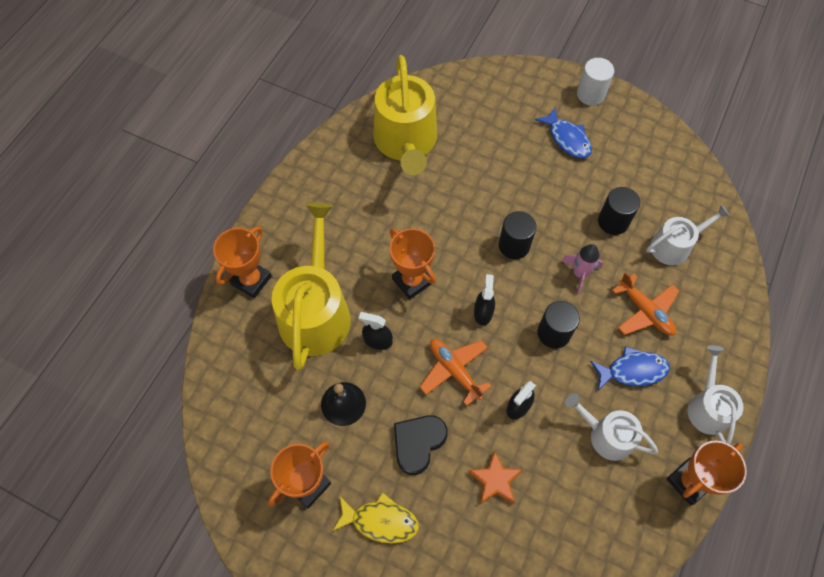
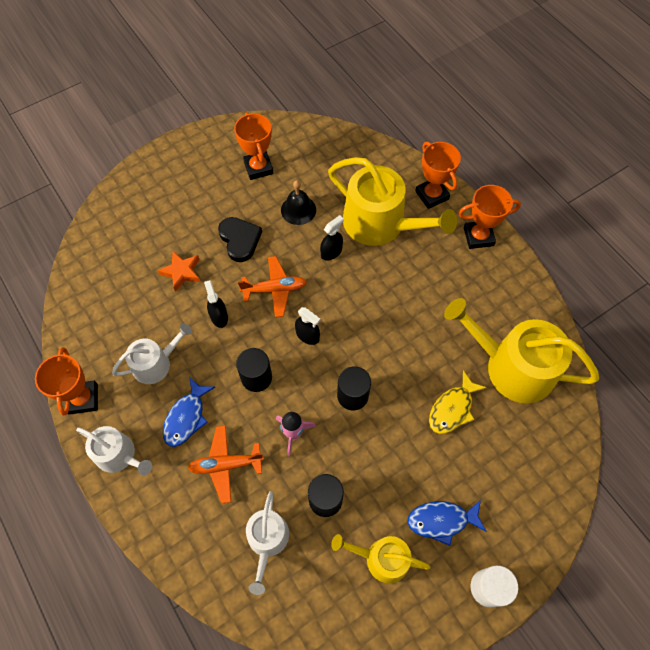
camera: 120 degrees right, 0 degrees up
yellow fish [332,492,419,544] -> yellow fish moved to [429,370,487,434]
orange trophy [390,228,436,299] -> orange trophy moved to [459,185,521,249]
none -> yellow watering can [331,534,431,583]

